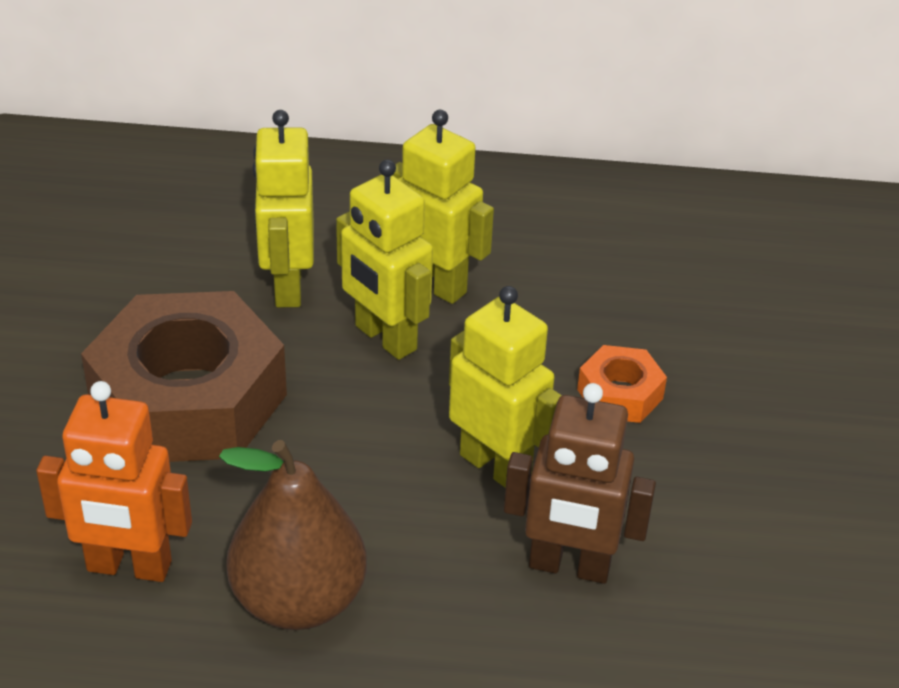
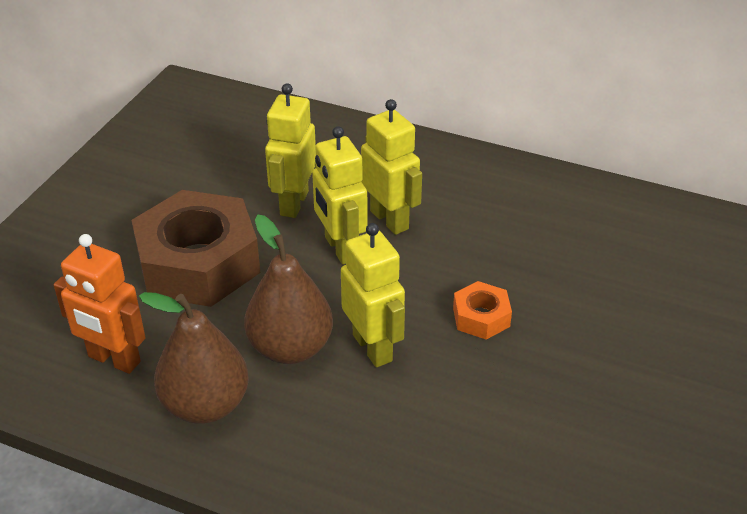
camera: 20 degrees right, 0 degrees up
brown robot [504,383,656,584] -> none
none -> brown pear [244,215,333,364]

